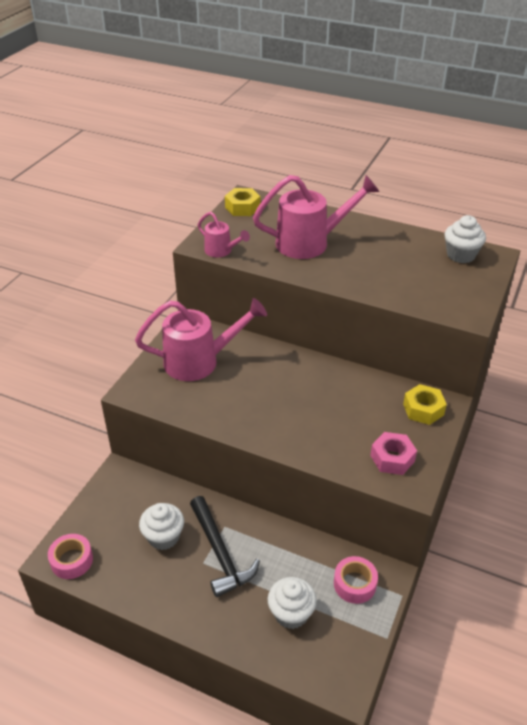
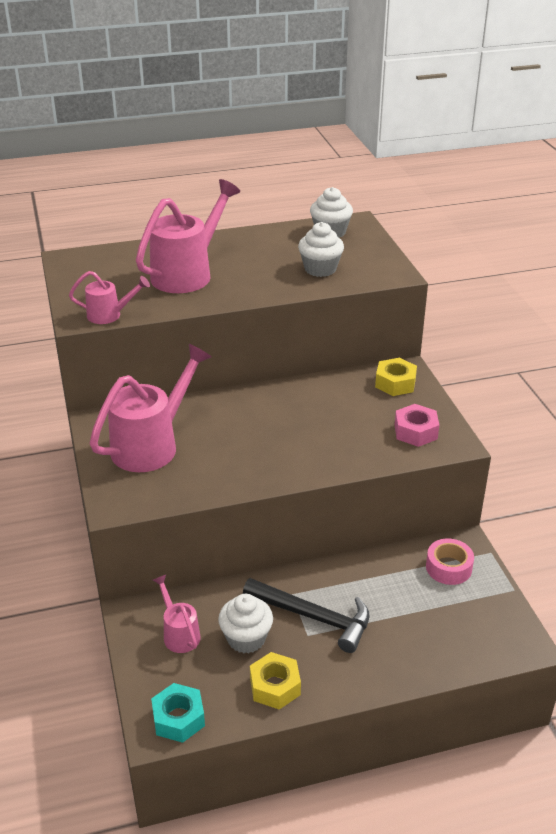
camera: 40 degrees left, 5 degrees down
pink tape [48,534,93,579] -> turquoise nut [151,683,205,743]
yellow nut [225,188,260,216] -> yellow nut moved to [250,652,301,709]
white cupcake [268,577,317,629] -> white cupcake moved to [298,222,344,277]
none -> pink watering can [153,575,201,653]

